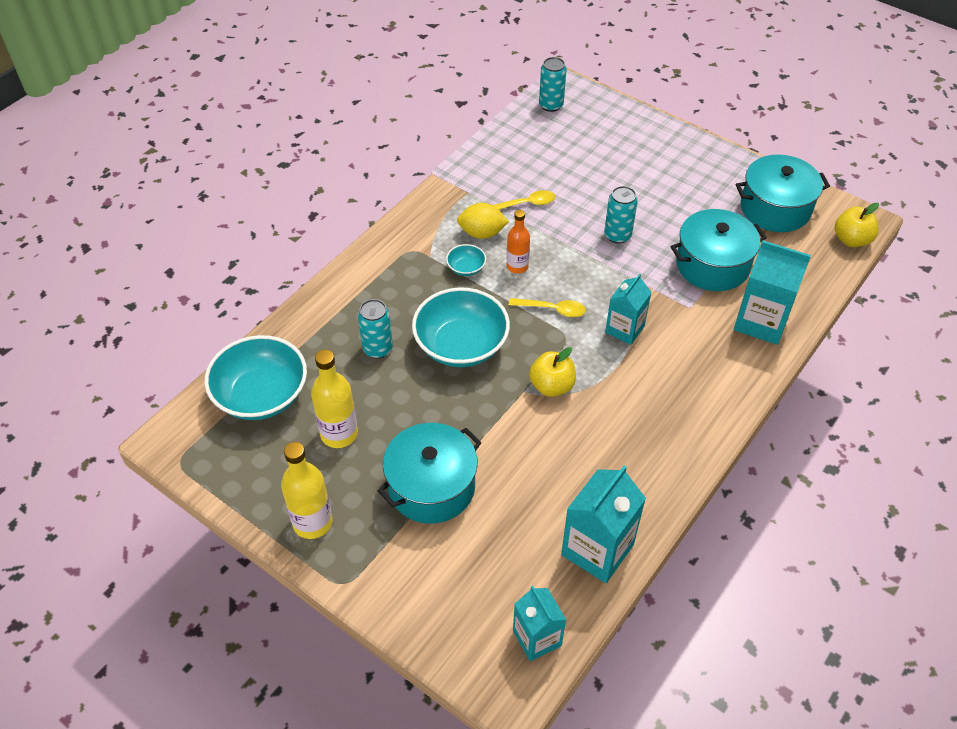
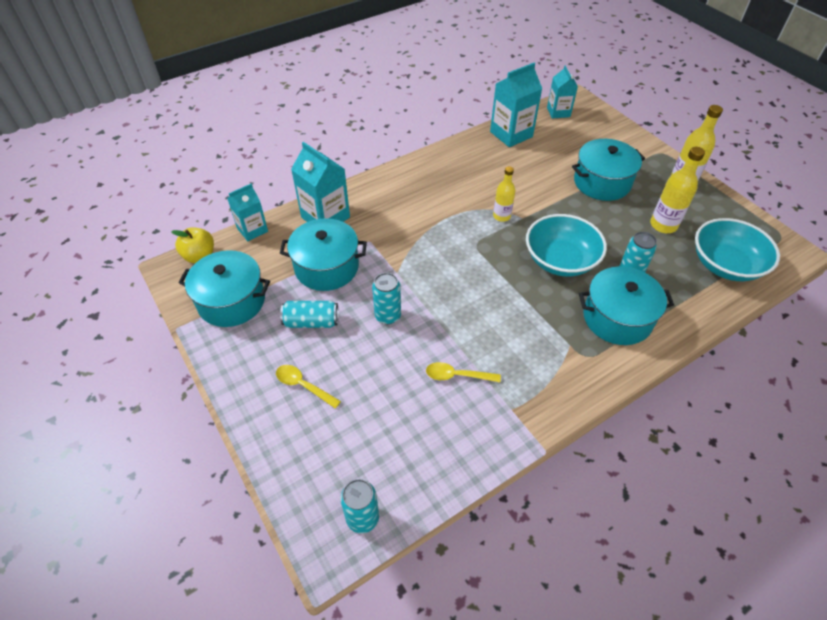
camera: 160 degrees left, 0 degrees up
turquoise bowl [446,244,486,276] -> none
yellow lemon [457,203,509,239] -> none
orange bottle [507,210,530,273] -> none
yellow spoon [509,298,586,317] -> yellow spoon moved to [276,365,341,409]
yellow apple [529,347,576,397] -> yellow bottle [493,166,515,222]
turquoise carton [605,273,652,345] -> turquoise carton moved to [227,184,268,241]
none -> turquoise can [280,301,339,328]
none -> turquoise pot [579,266,674,345]

